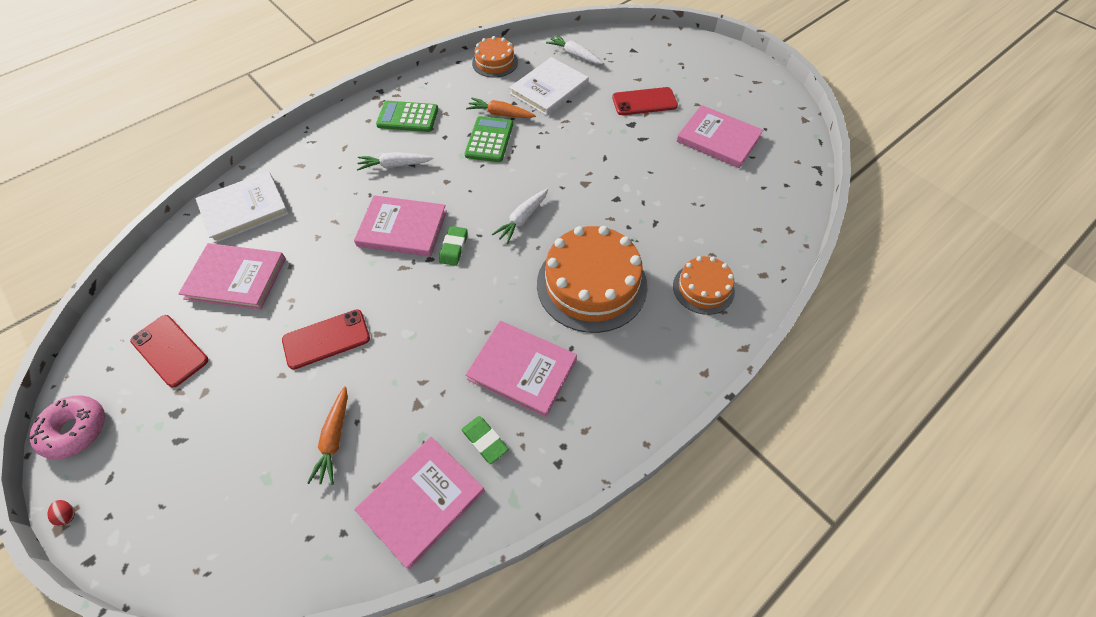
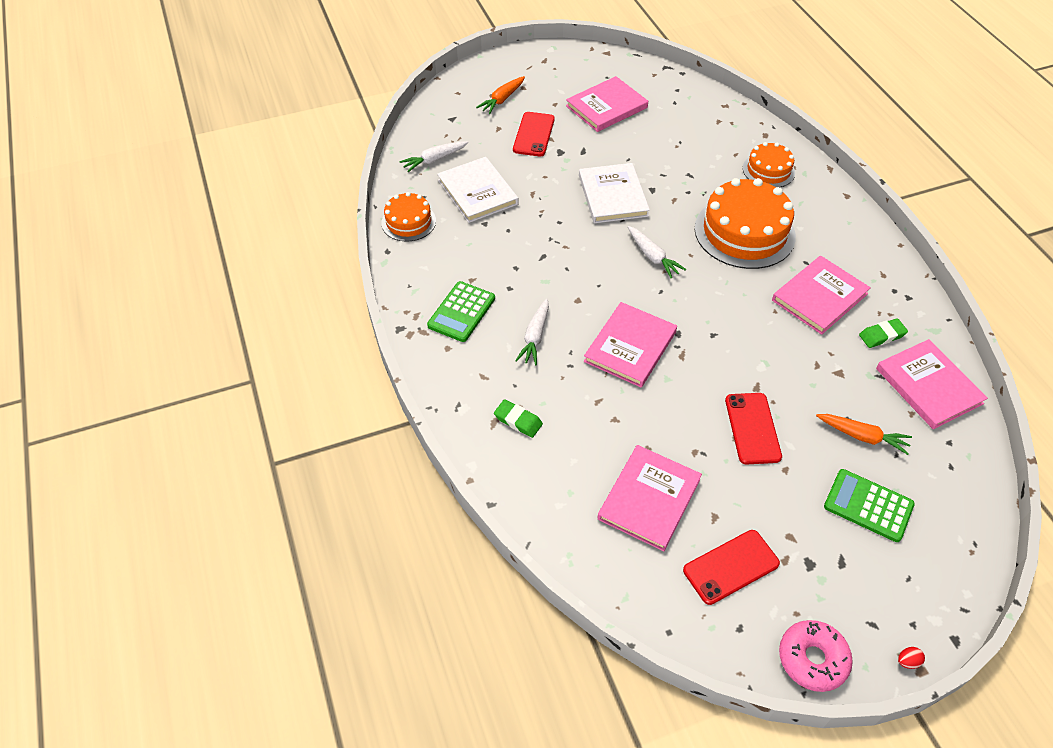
camera: 70 degrees left, 5 degrees down
white book [195,171,289,243] -> white book moved to [579,163,650,223]
green eraser [439,226,468,266] -> green eraser moved to [494,399,543,438]
green calculator [465,116,513,162] -> green calculator moved to [824,469,915,542]
orange carrot [466,98,536,118] -> orange carrot moved to [476,76,525,114]

